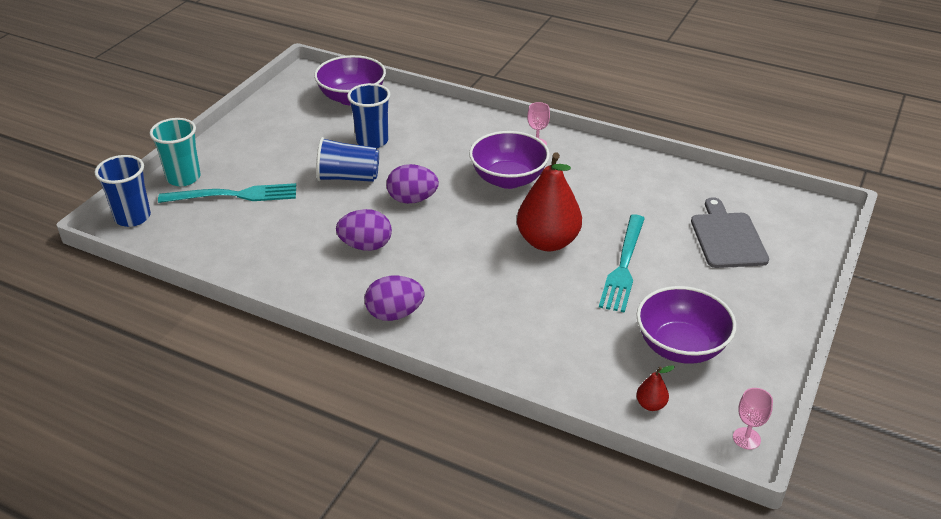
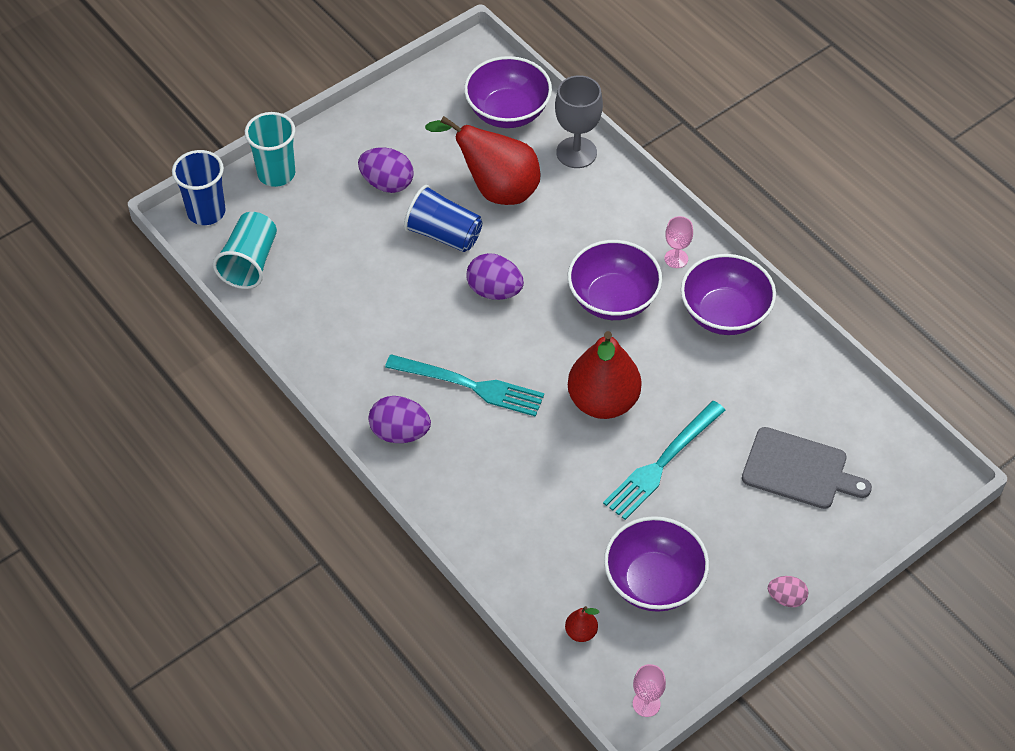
camera: 25 degrees right, 15 degrees up
turquoise fork [158,183,296,203] -> turquoise fork moved to [385,354,544,417]
purple egg [336,209,392,251] -> purple egg moved to [358,148,414,193]
blue cup [347,83,391,148] -> red pear [425,116,540,205]
grey cutting board [691,197,769,268] -> grey cutting board turned 90 degrees clockwise [742,427,872,509]
none -> turquoise cup [213,212,277,289]
none -> grey goblet [555,75,603,168]
none -> purple bowl [681,254,776,335]
none -> pink egg [768,576,808,607]

